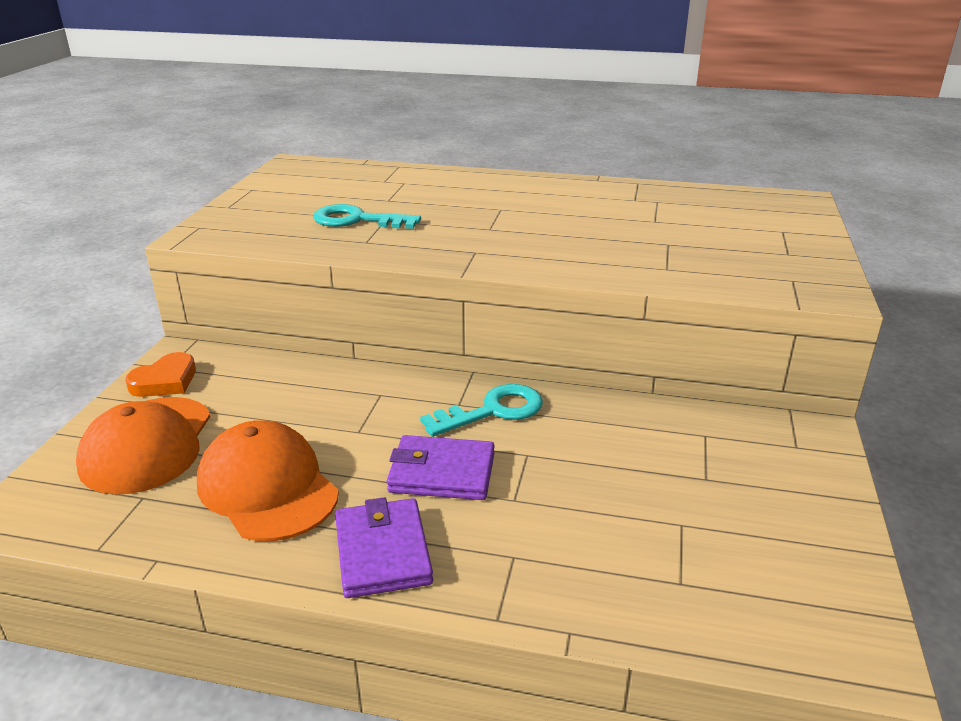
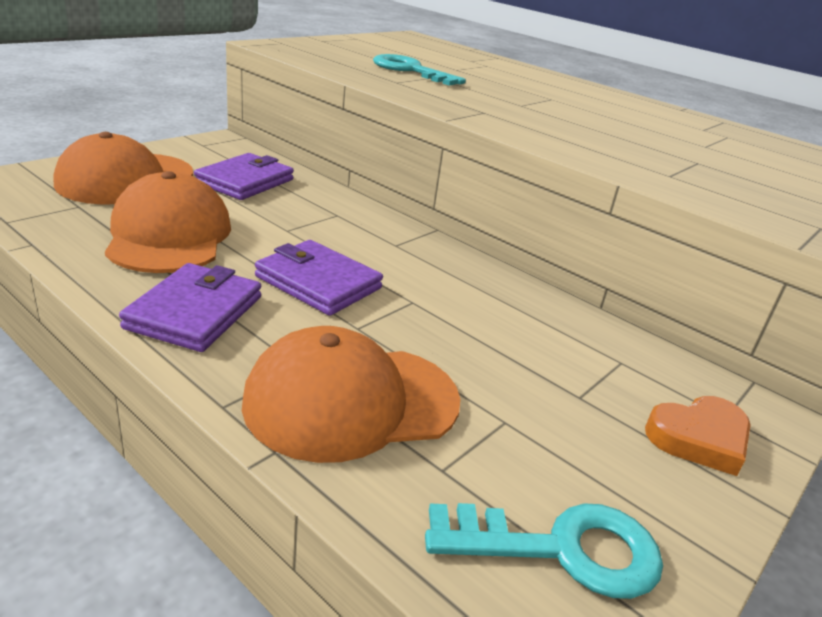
camera: 25 degrees right, 0 degrees up
orange heart [125,352,196,397] -> orange heart moved to [645,396,751,476]
turquoise key [420,384,543,437] -> turquoise key moved to [425,503,663,599]
none -> purple wallet [194,153,294,200]
none -> orange cap [242,326,460,463]

